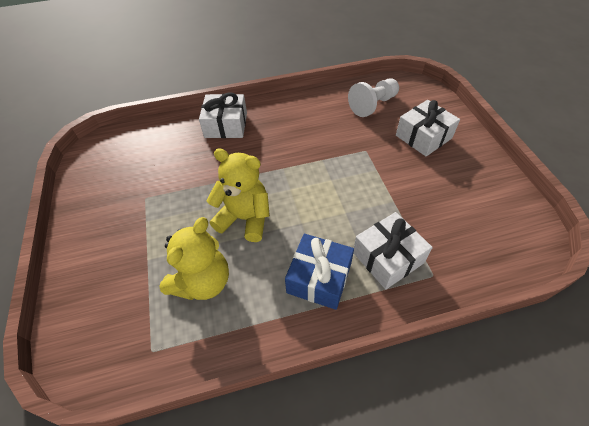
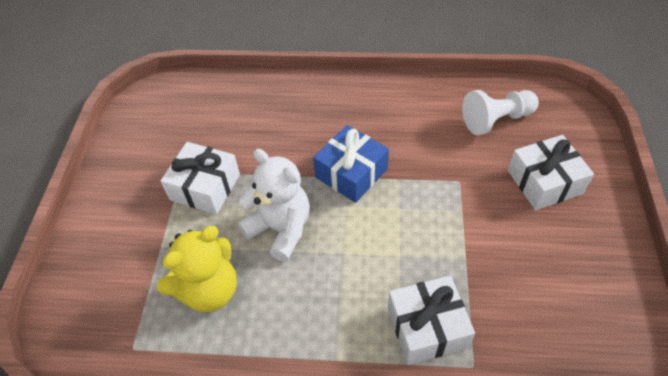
camera: 20 degrees right, 0 degrees up
white gift [199,93,247,138] -> white gift moved to [161,142,240,214]
yellow teddy bear [206,148,270,242] -> white teddy bear [238,149,310,262]
blue gift [285,234,354,310] -> blue gift moved to [313,125,389,203]

